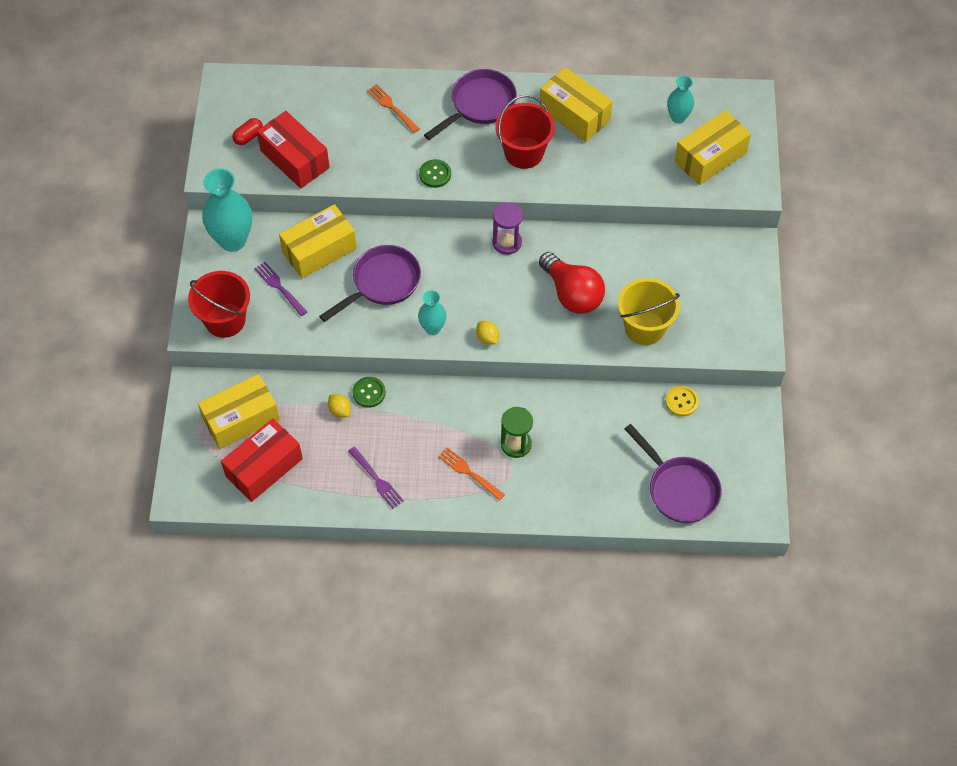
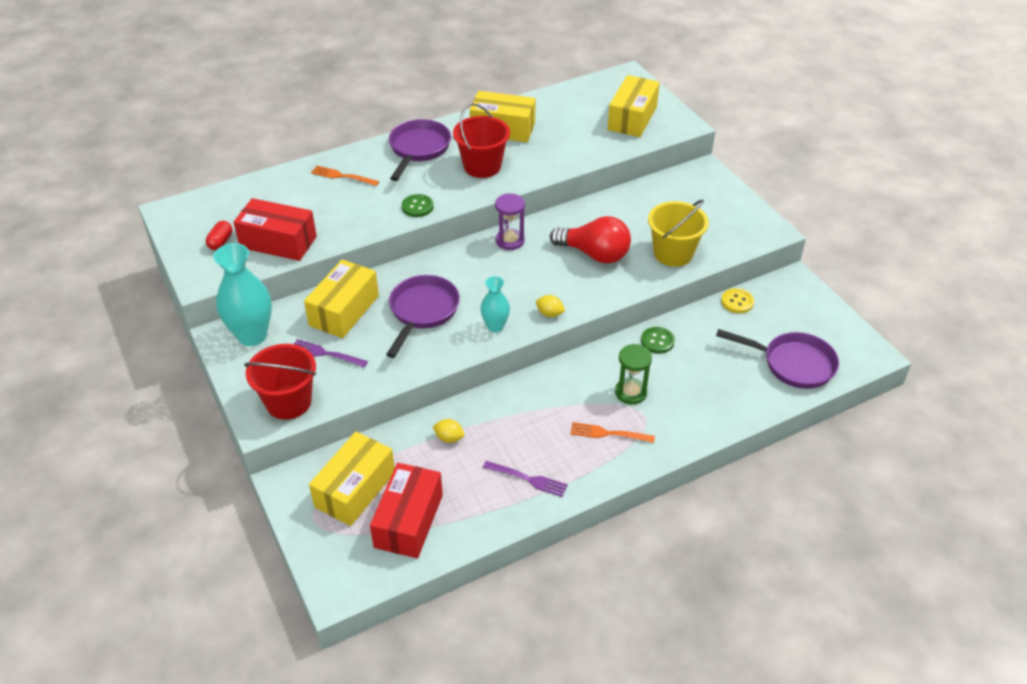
camera: 30 degrees left, 15 degrees down
green button [352,377,386,408] -> green button moved to [641,327,675,353]
turquoise vase [667,75,694,123] -> none

